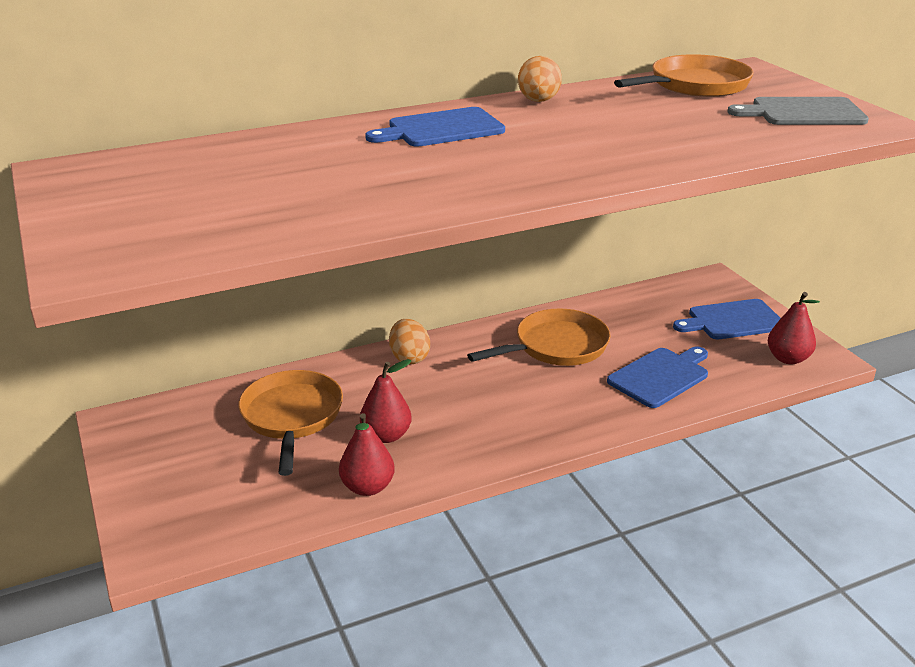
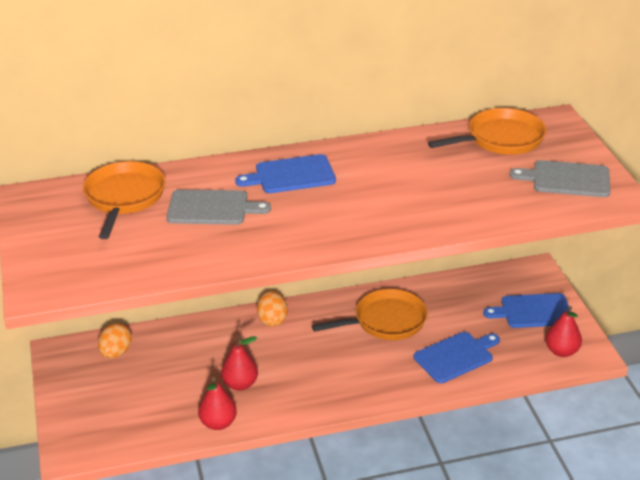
camera: 10 degrees right, 5 degrees up
orange pan [238,370,343,476] -> orange pan moved to [83,161,165,239]
orange egg [518,56,562,102] -> orange egg moved to [98,323,132,358]
none -> grey cutting board [166,189,271,225]

